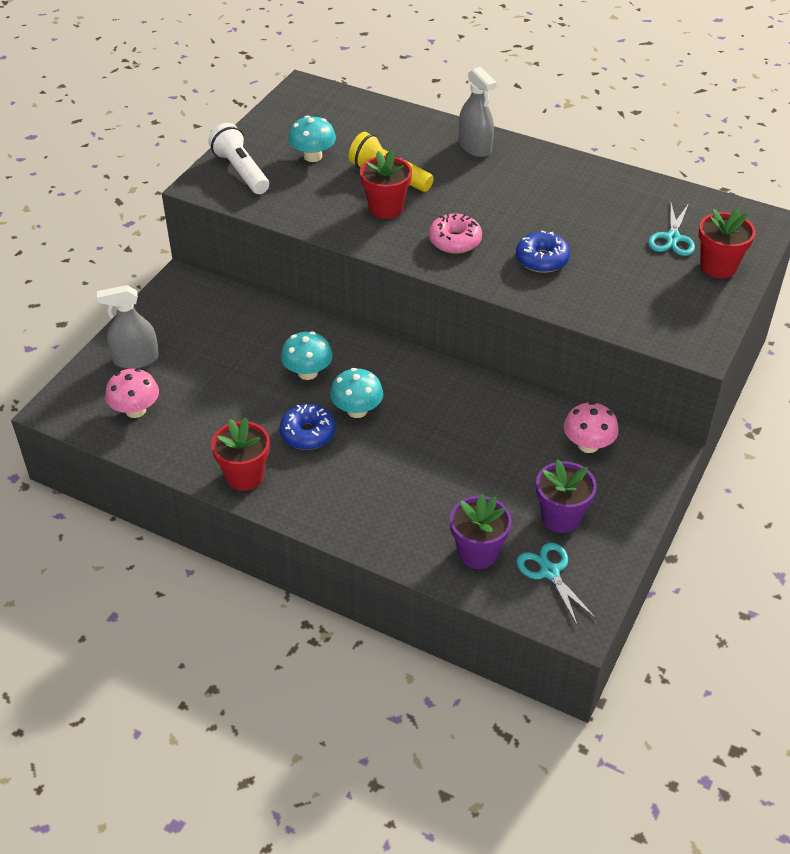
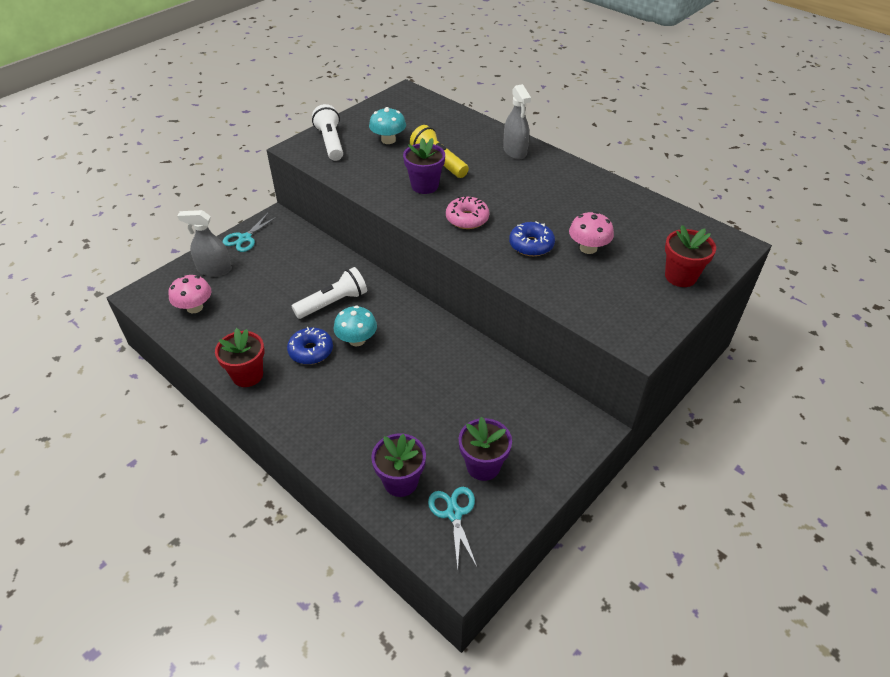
camera: 15 degrees right, 0 degrees up
turquoise mushroom [281,331,333,380] -> white flashlight [292,267,367,319]
red flower pot [360,149,412,219] -> purple flower pot [403,138,445,194]
pink mushroom [564,402,619,453] -> pink mushroom moved to [569,211,614,254]
turquoise scissors [648,203,695,256] -> turquoise scissors moved to [223,213,278,252]

